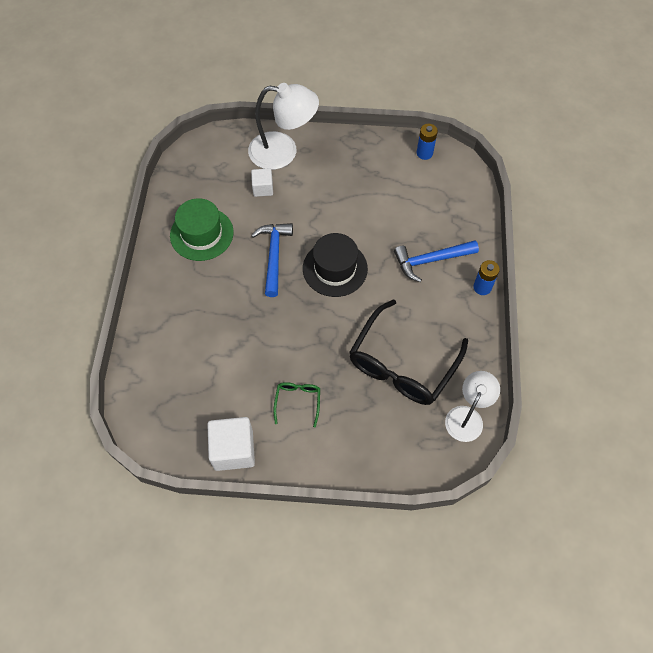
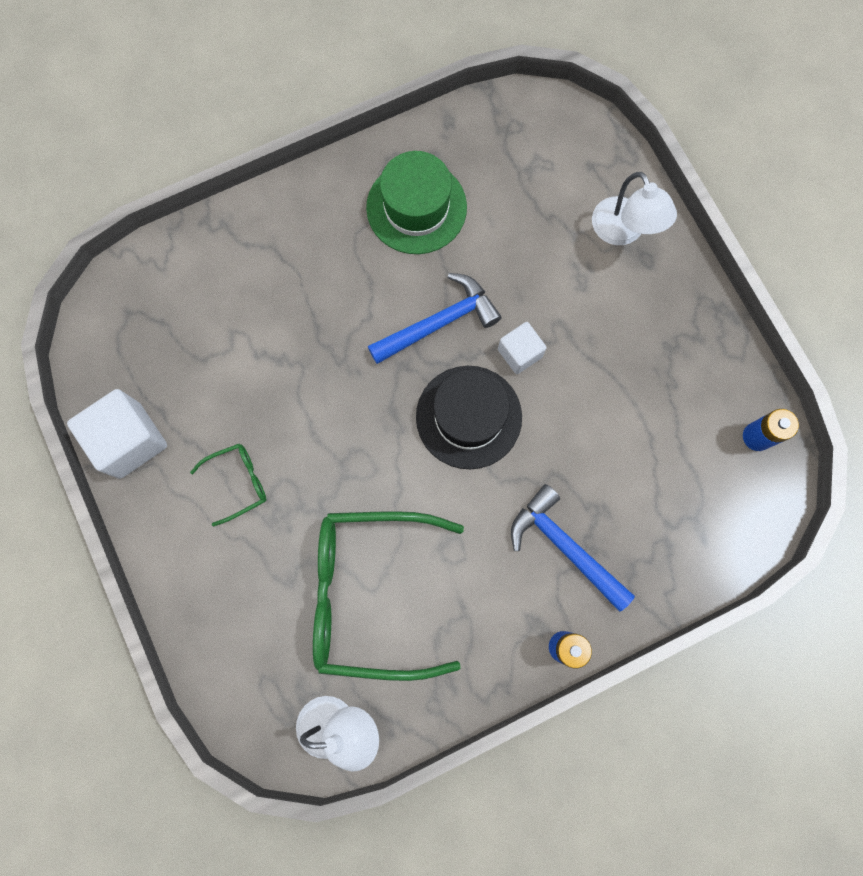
camera: 60 degrees right, 15 degrees up
white lamp [248,83,319,170] -> white lamp [592,172,677,245], size x0.64
white cube [251,168,273,197] -> white cube moved to [498,322,547,374]
black glasses [349,299,468,405] -> green glasses [313,511,464,681]

